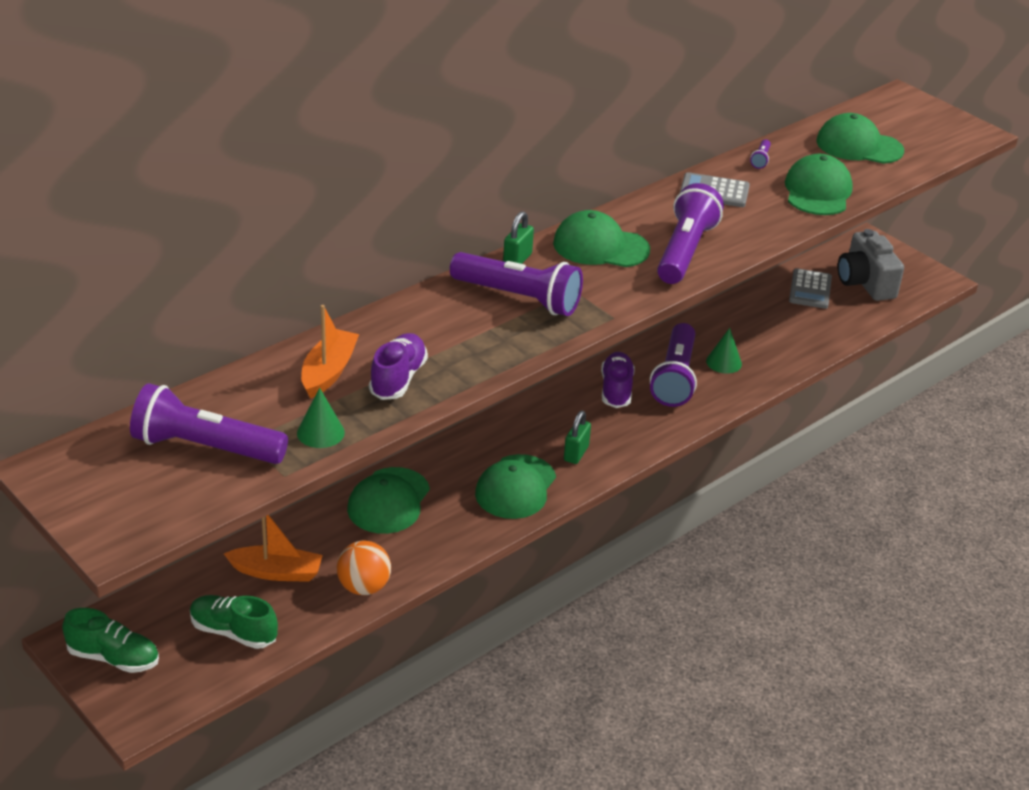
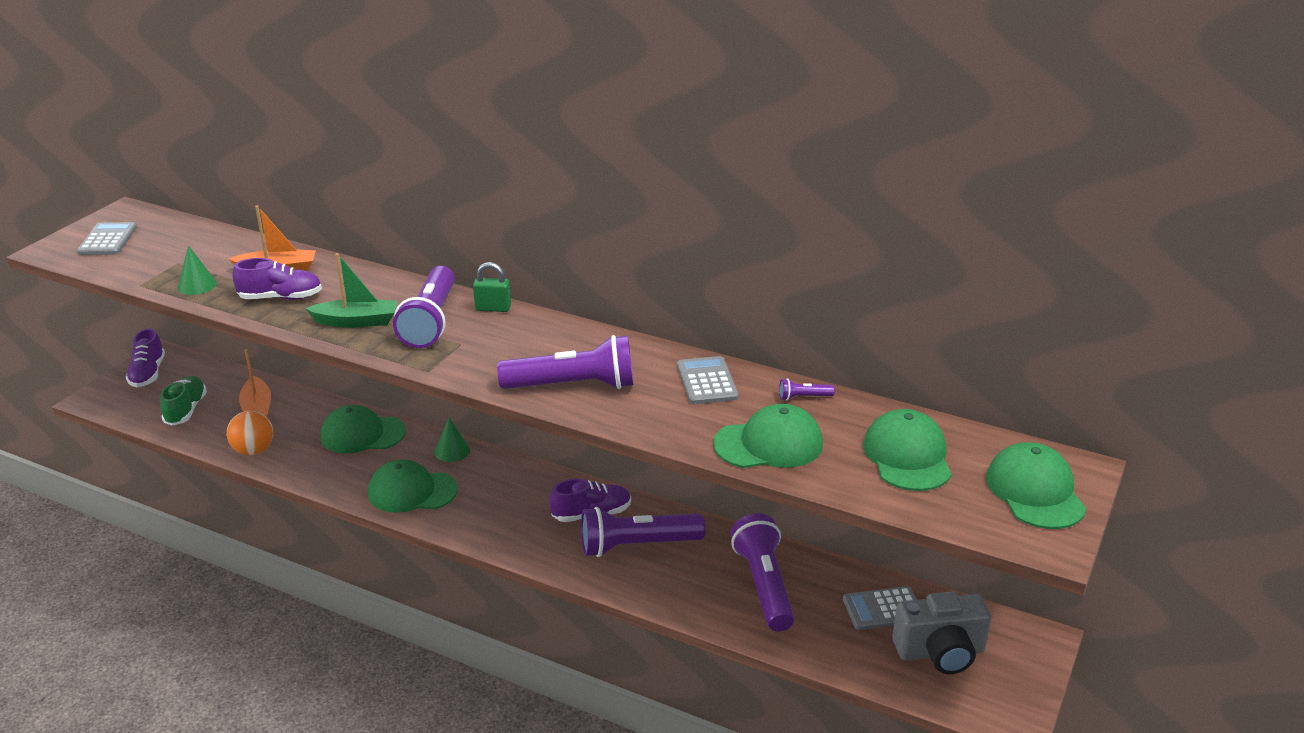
camera: 70 degrees right, 5 degrees down
green shoe [62,608,159,673] -> purple shoe [126,328,165,387]
purple flashlight [130,383,288,464] -> purple flashlight moved to [731,513,794,631]
green cap [553,210,650,267] -> green cap moved to [986,442,1086,529]
green padlock [564,411,591,464] -> none
green cone [706,328,742,374] -> green cone moved to [435,417,470,462]
grey camera [838,229,904,301] -> grey camera turned 150 degrees counterclockwise [892,591,991,674]
none -> grey calculator [77,222,137,255]
none -> green boat [305,253,397,328]

